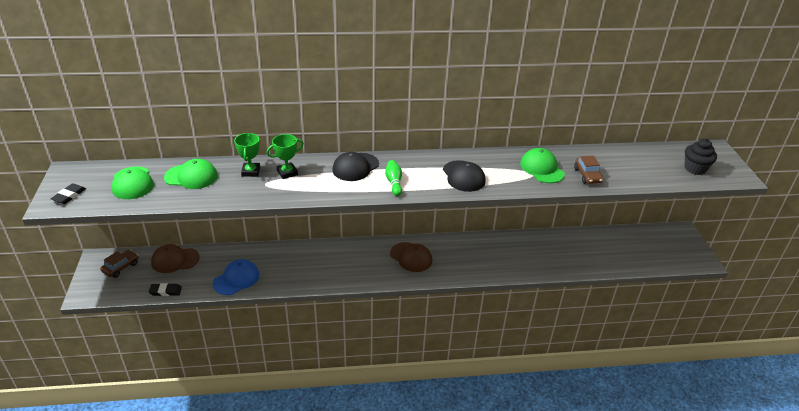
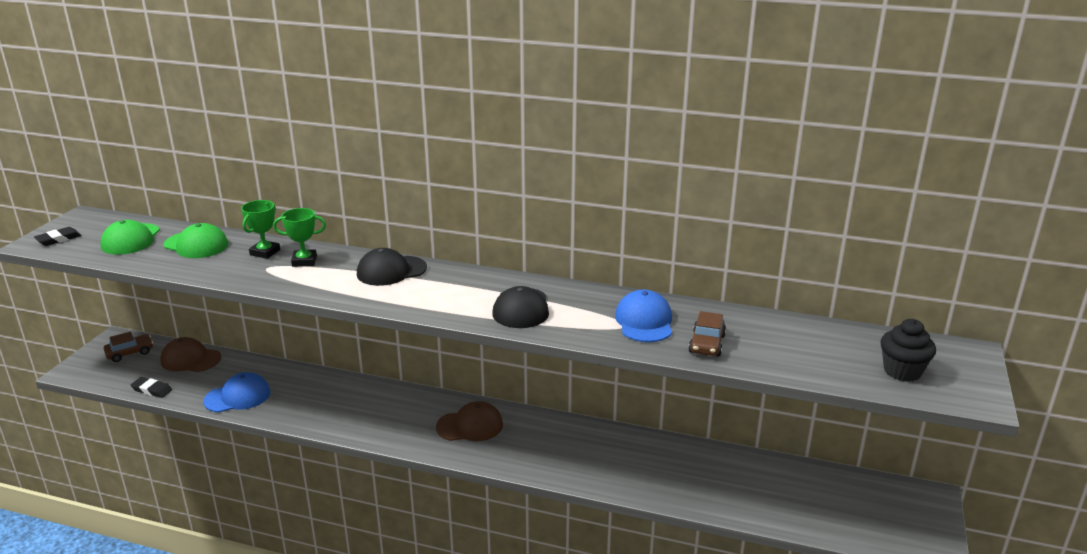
camera: 25 degrees right, 10 degrees down
green bowling pin [385,160,402,196] -> none
brown cap [390,242,432,272] -> brown cap turned 75 degrees counterclockwise [436,401,503,441]
green cap [520,148,565,183] -> blue cap [615,289,672,342]

